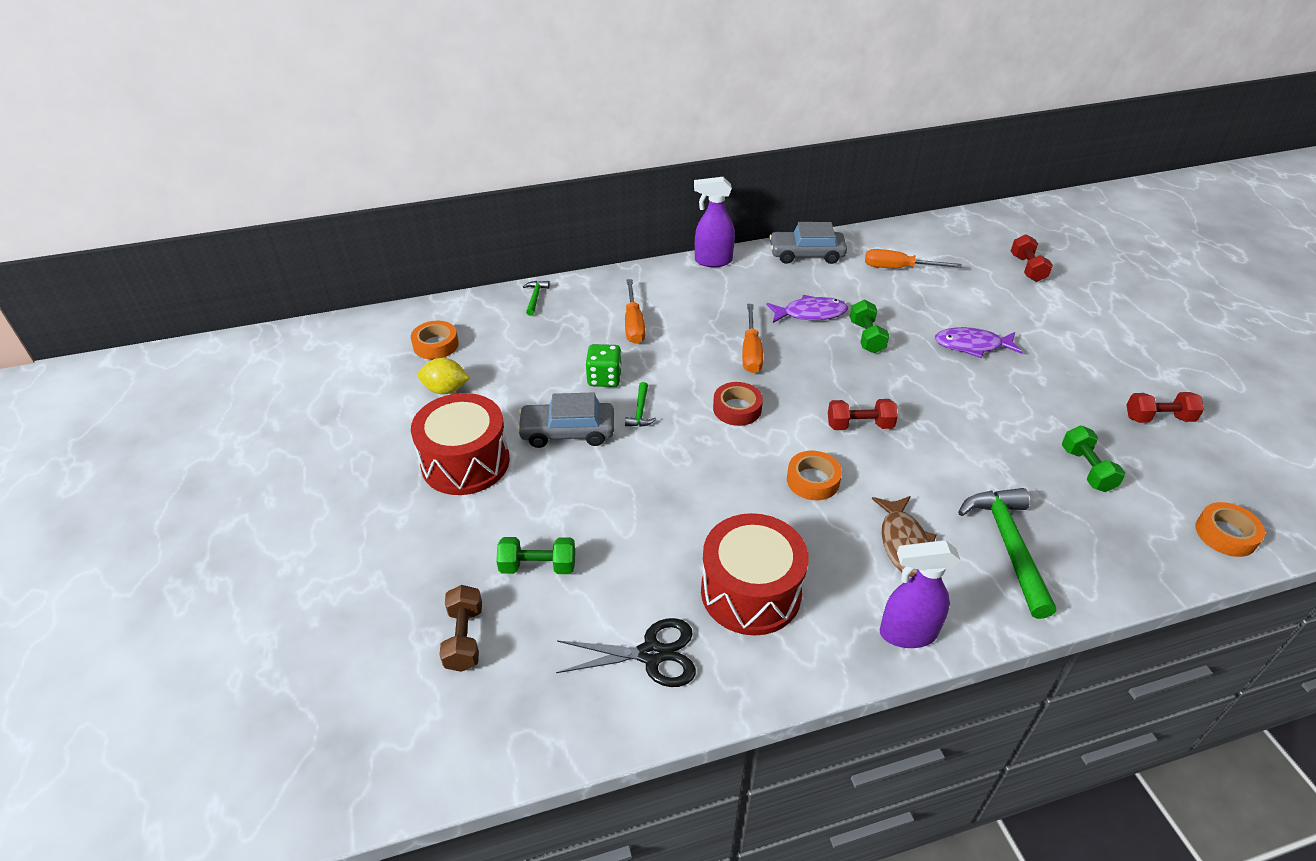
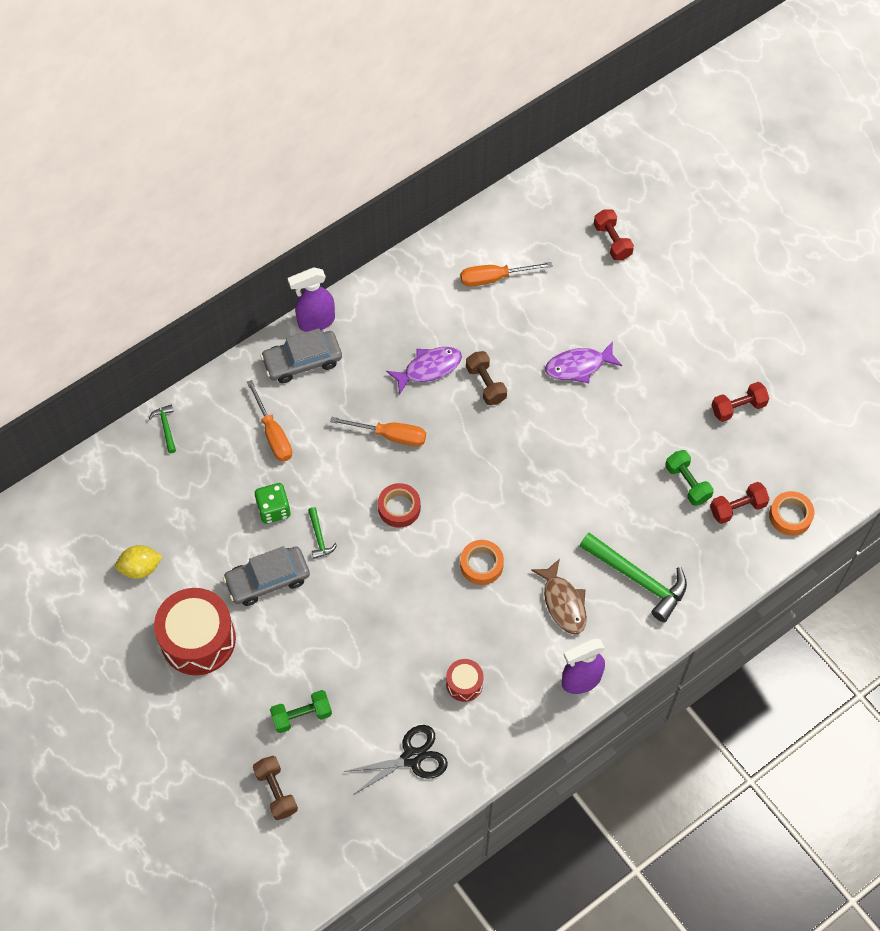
camera: 20 degrees left, 20 degrees up
orange tape [411,321,459,359] -> none
red drum [701,513,809,636] -> red drum [446,659,484,702], size x0.49
orange screwdriver [742,304,763,373] -> orange screwdriver turned 60 degrees counterclockwise [330,417,426,446]
grey car [769,222,847,264] -> grey car moved to [261,328,342,383]
red dumbbell [828,399,898,430] -> red dumbbell moved to [710,482,770,524]
green dumbbell [850,300,889,353] -> brown dumbbell [466,351,507,405]
green hammer [958,488,1056,619] -> green hammer turned 150 degrees clockwise [580,533,687,622]

